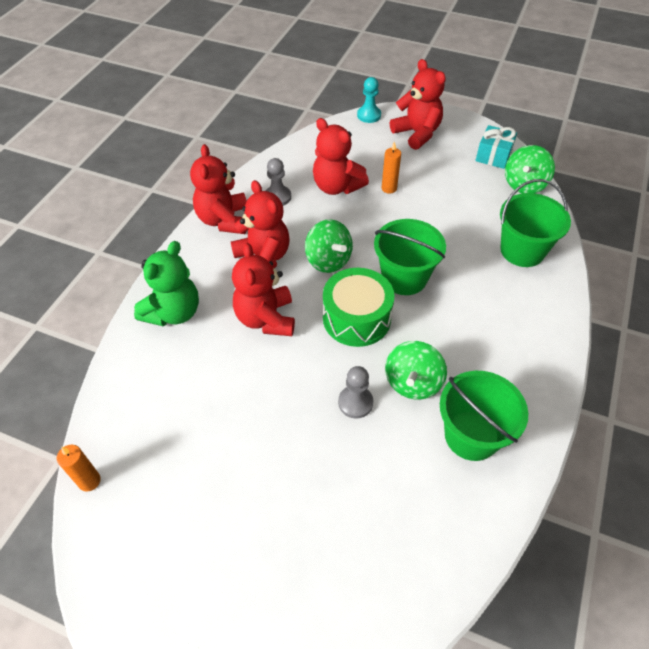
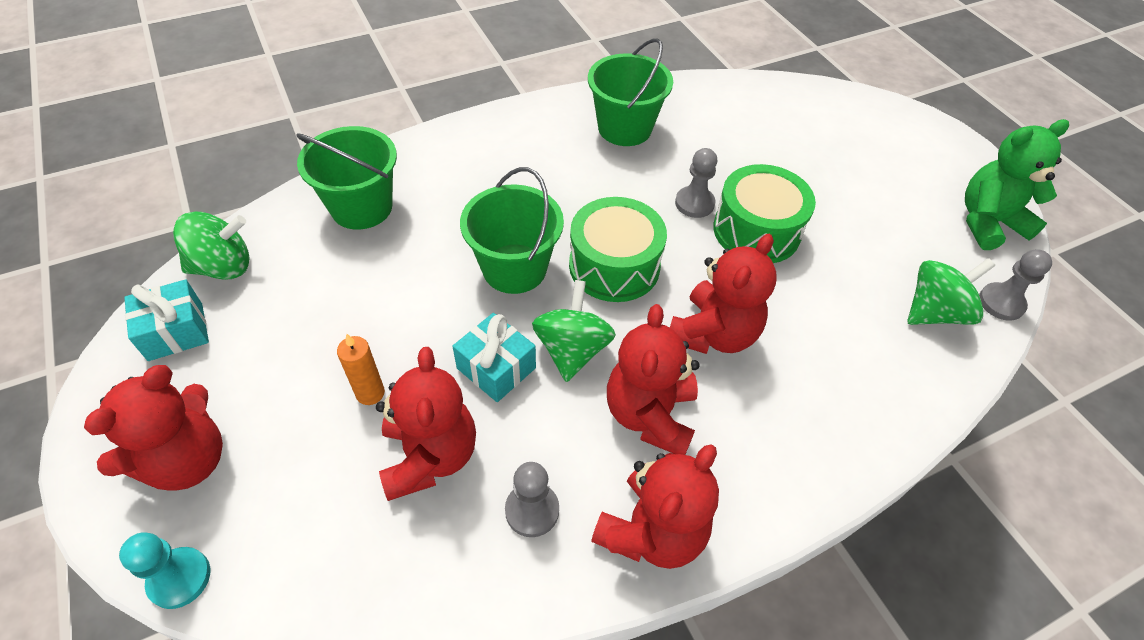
camera: 140 degrees left, 0 degrees up
orange candle [57,445,101,492] -> grey pawn [979,249,1052,321]
green teddy bear [134,241,199,327] -> green teddy bear moved to [965,119,1069,250]
green spinning top [385,341,447,399] -> green spinning top moved to [907,258,995,325]
red teddy bear [390,59,446,150] -> red teddy bear turned 150 degrees counterclockwise [84,365,223,491]
none -> turquoise gift [453,313,536,402]
none -> green drum [713,164,816,263]

